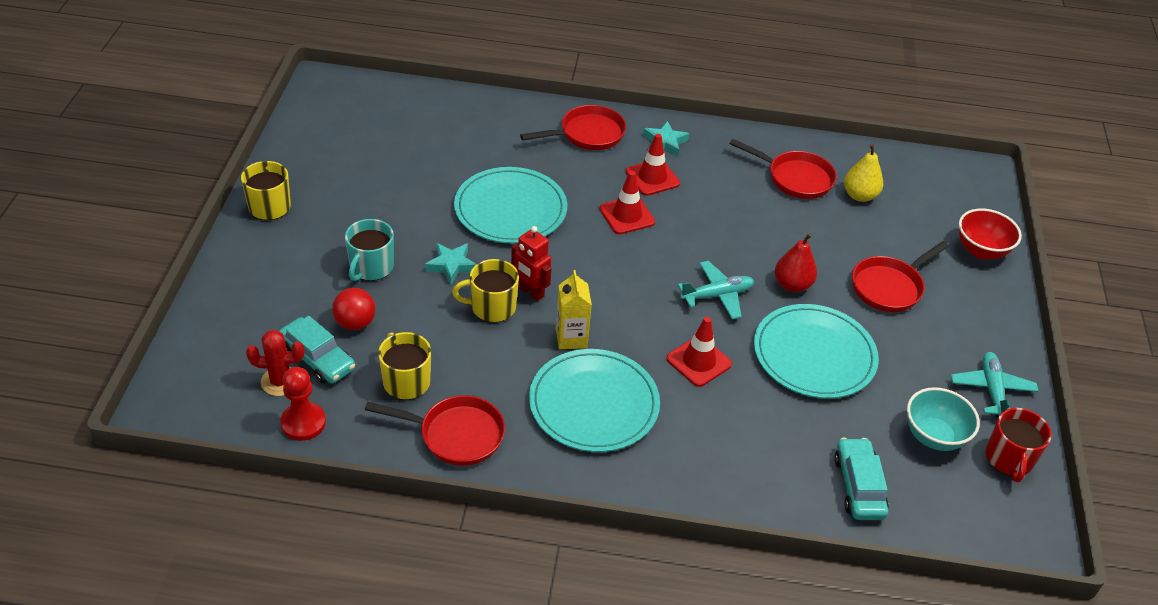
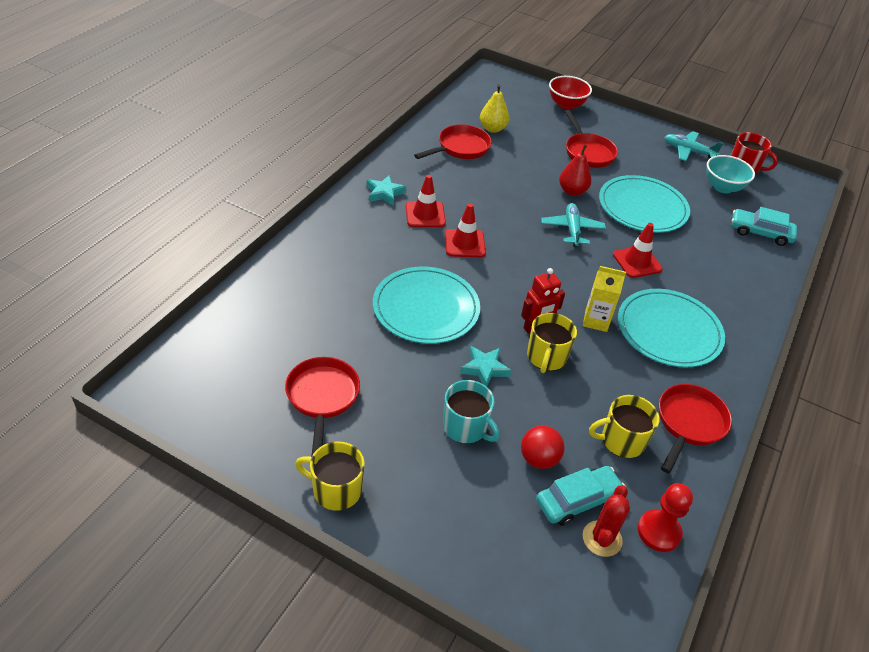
camera: 70 degrees left, 0 degrees up
red pan [520,105,626,150] -> red pan moved to [285,357,360,457]

